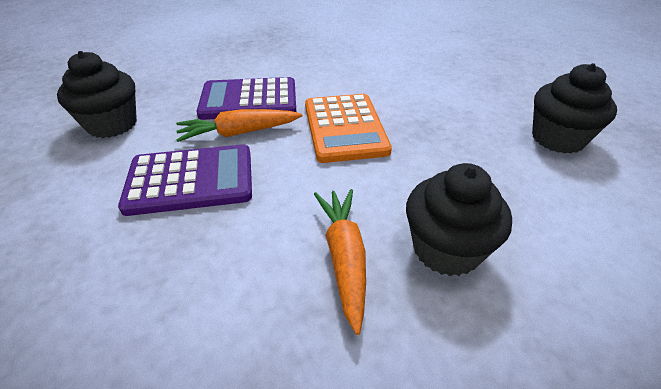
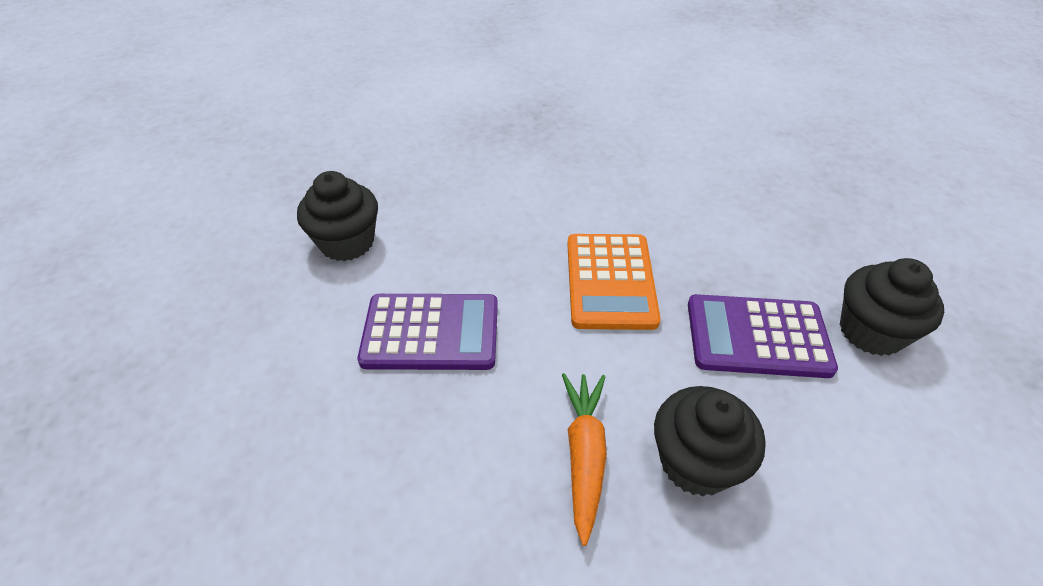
camera: 10 degrees right, 5 degrees up
orange carrot [176,109,302,142] -> none
purple calculator [197,77,296,120] -> purple calculator moved to [688,294,838,378]

